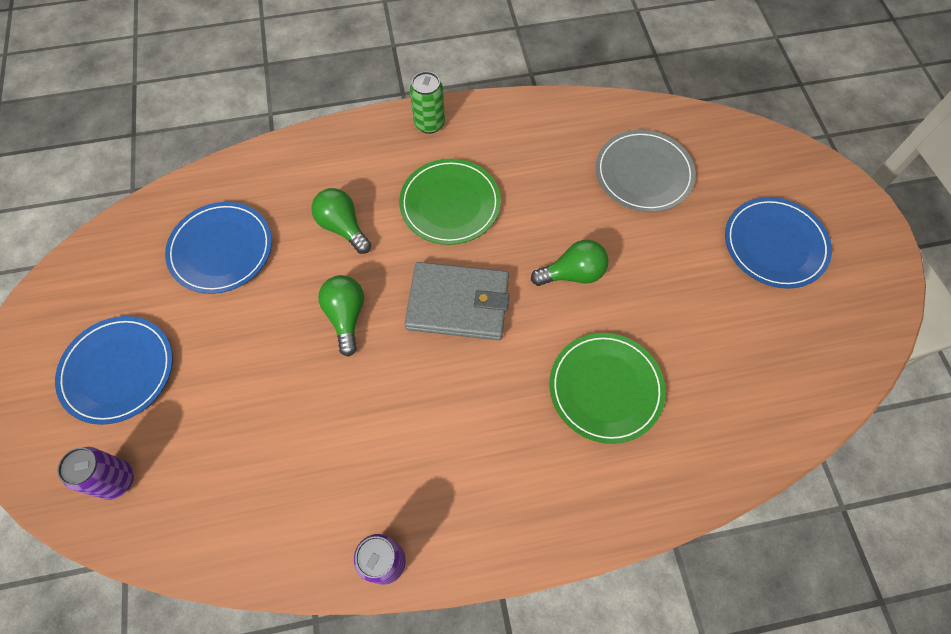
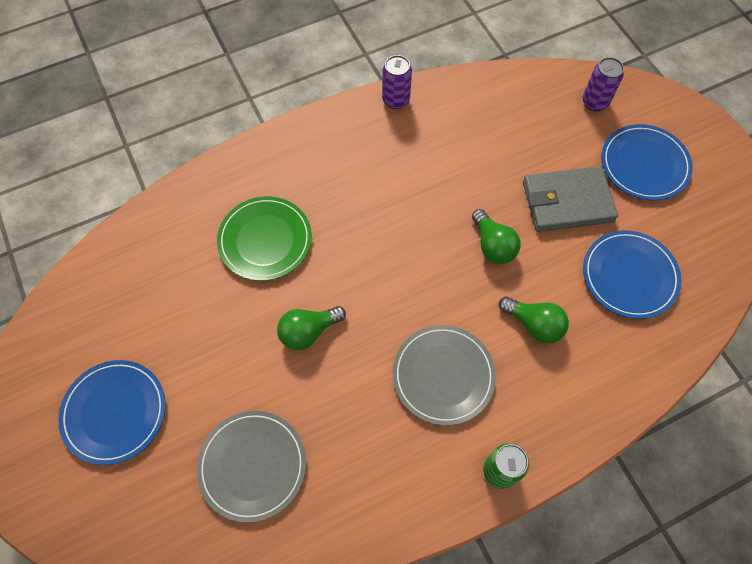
camera: 165 degrees right, 0 degrees up
green plate [399,159,501,245] -> grey plate [393,325,496,425]
grey wallet [405,262,509,340] -> grey wallet moved to [523,166,618,232]

